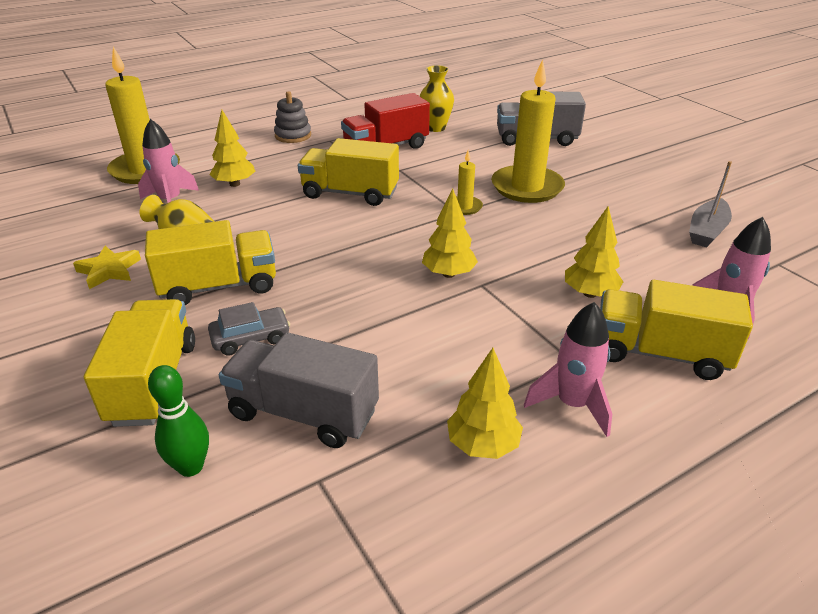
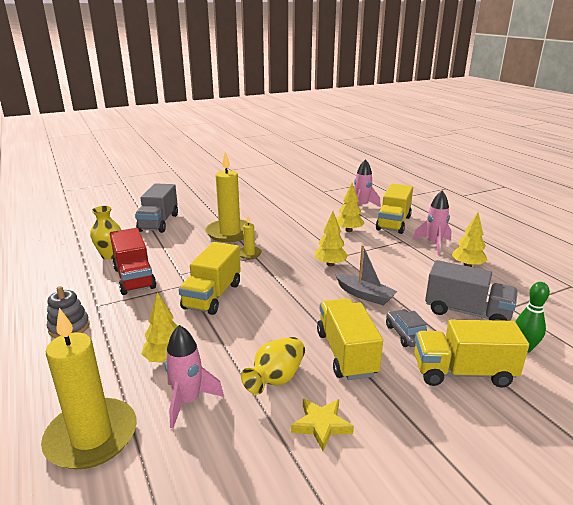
camera: 85 degrees left, 10 degrees down
grey truck [219,332,379,448] -> grey truck turned 90 degrees counterclockwise [425,260,518,321]
grey boat [689,161,732,247] -> grey boat moved to [335,245,398,306]

